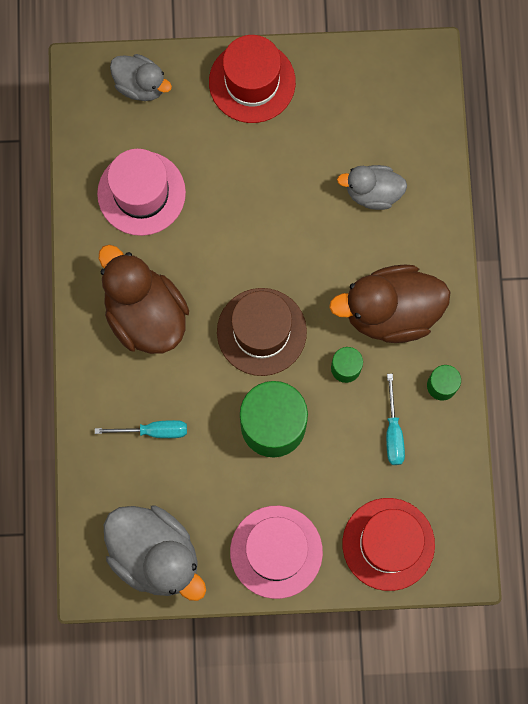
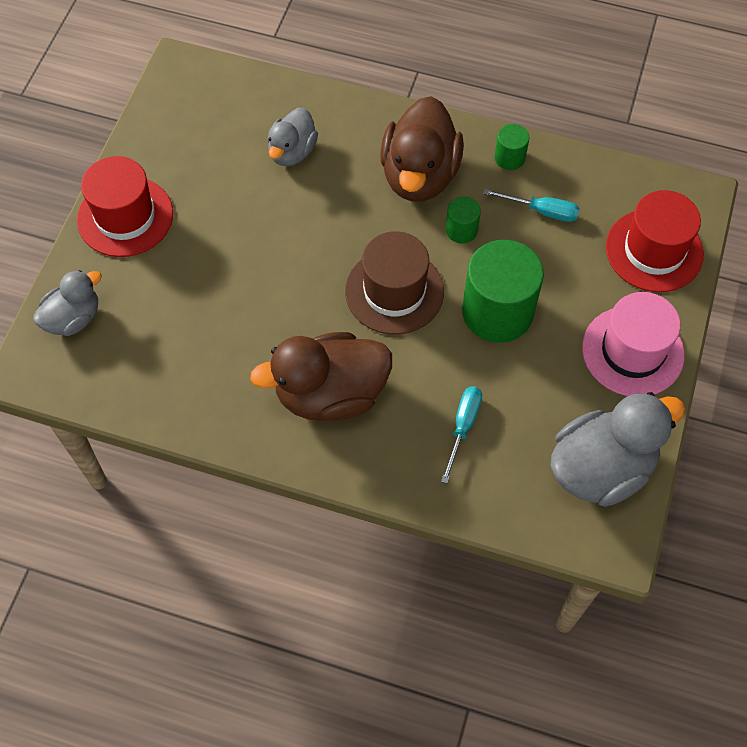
camera: 70 degrees left, 15 degrees down
pink hat [97,149,186,236] -> none

